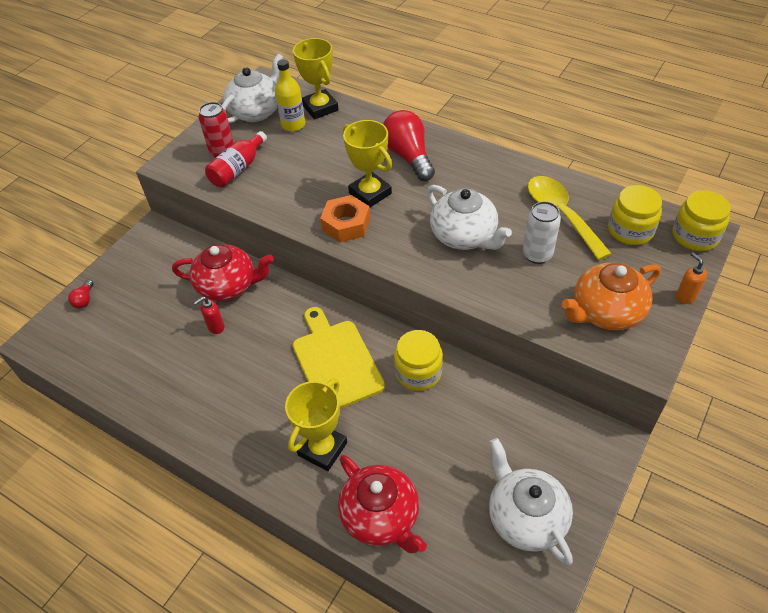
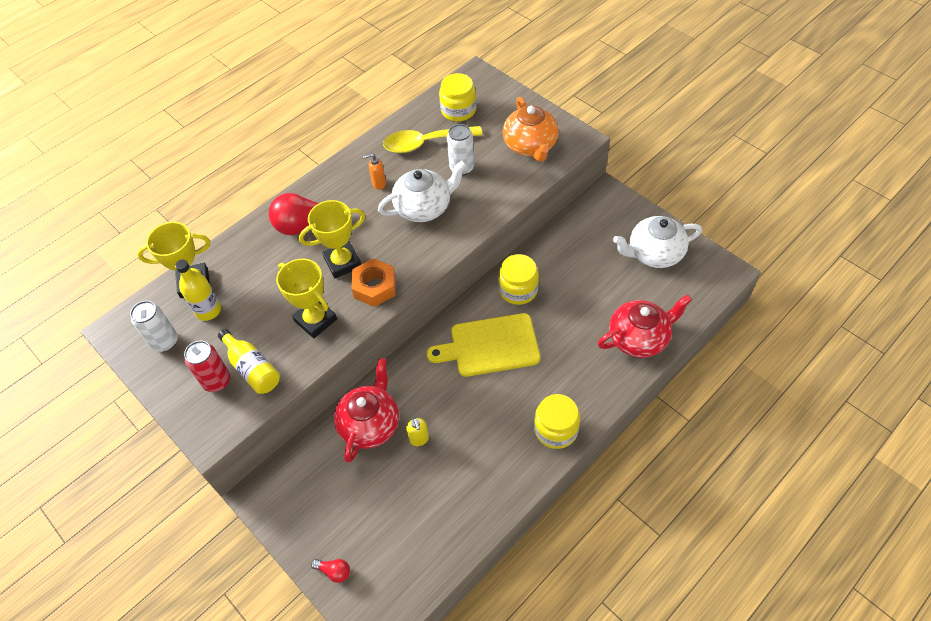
camera: 75 degrees left, 5 degrees up
red soap dispenser [194,297,224,334] -> yellow soap dispenser [406,418,429,446]
red bottle [205,131,267,188] -> yellow bottle [218,329,280,394]
white teapot [222,54,283,123] -> white can [130,301,178,352]
yellow trophy [285,379,347,471] -> yellow trophy moved to [276,259,337,338]
yellow jar [673,190,731,251] -> yellow jar moved to [534,394,580,449]
orange soap dispenser [676,253,707,304] -> orange soap dispenser moved to [363,153,386,190]

